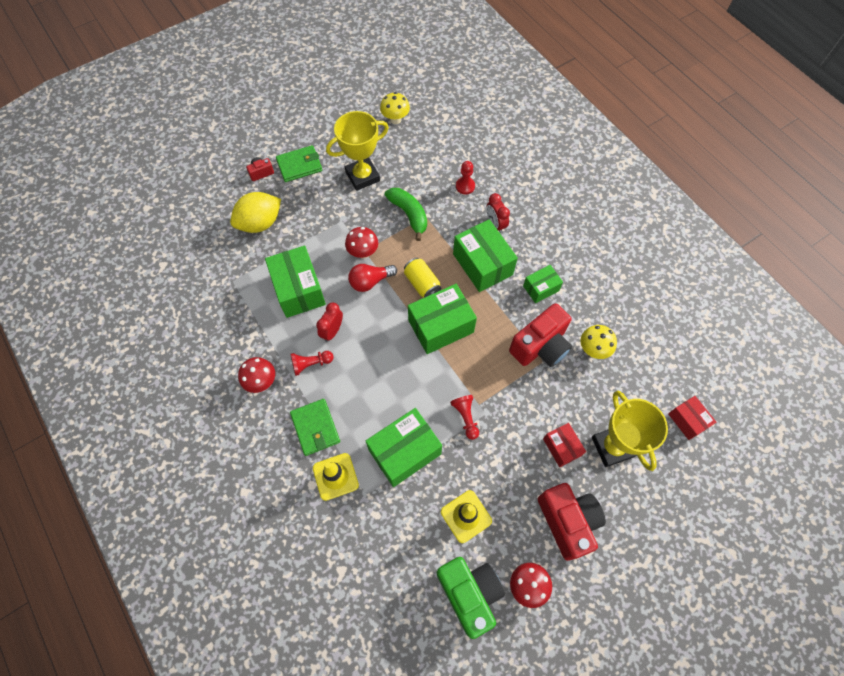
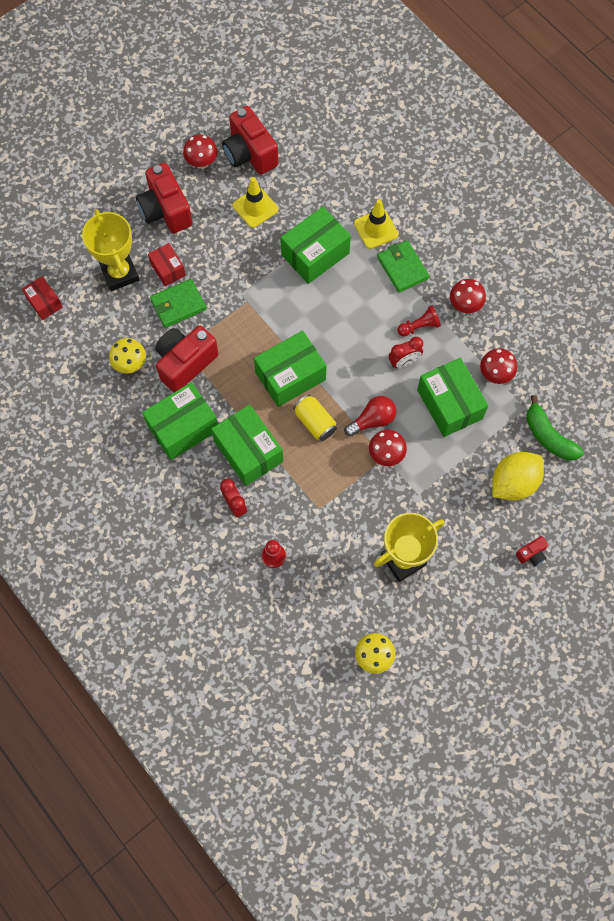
camera: 175 degrees right, 5 degrees up
green wallet [276,145,322,182] -> green wallet moved to [150,279,206,328]
red clock [316,303,343,342] -> red clock turned 45 degrees clockwise [389,337,423,368]
green banana [384,188,427,241] -> green banana moved to [526,395,584,461]
green camera [437,557,505,639] -> red camera [222,106,279,175]
red pawn [450,395,479,440] -> none
green box [523,265,563,303] -> green box [142,382,218,460], size x1.79
none -> red mushroom [480,348,517,384]

